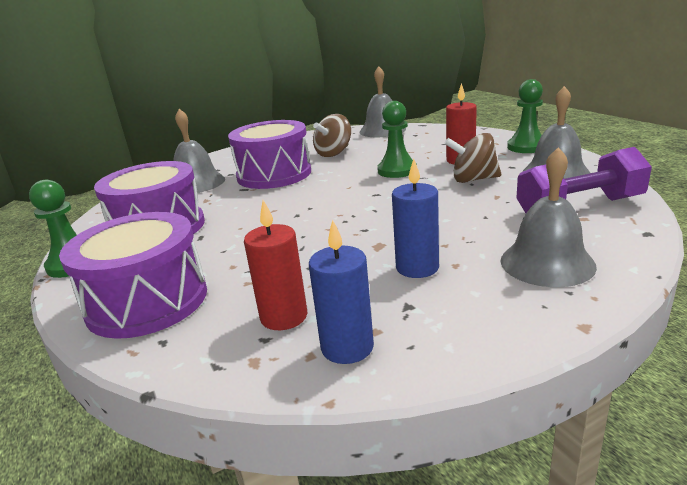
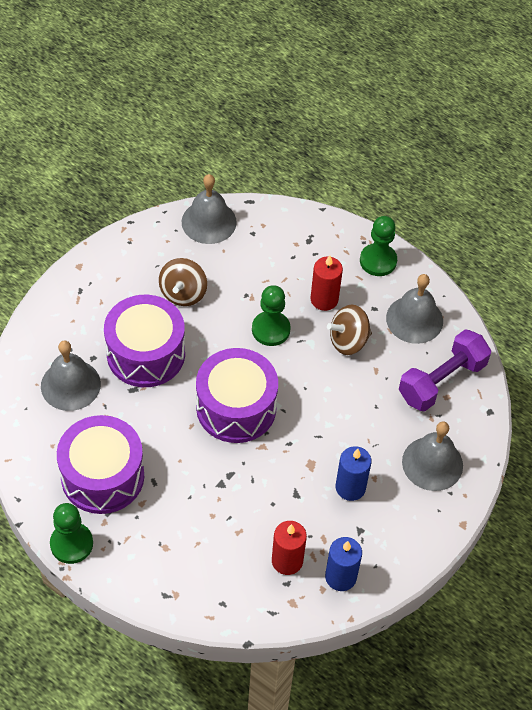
camera: 30 degrees left, 30 degrees up
purple drum [59,212,207,339] -> purple drum moved to [196,348,278,443]

